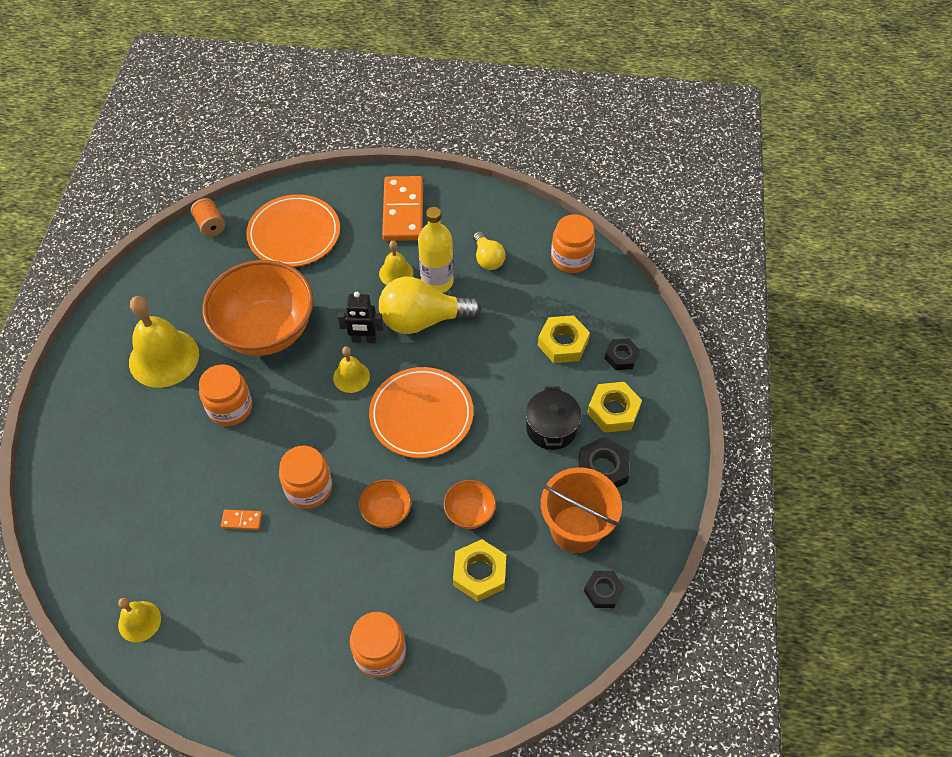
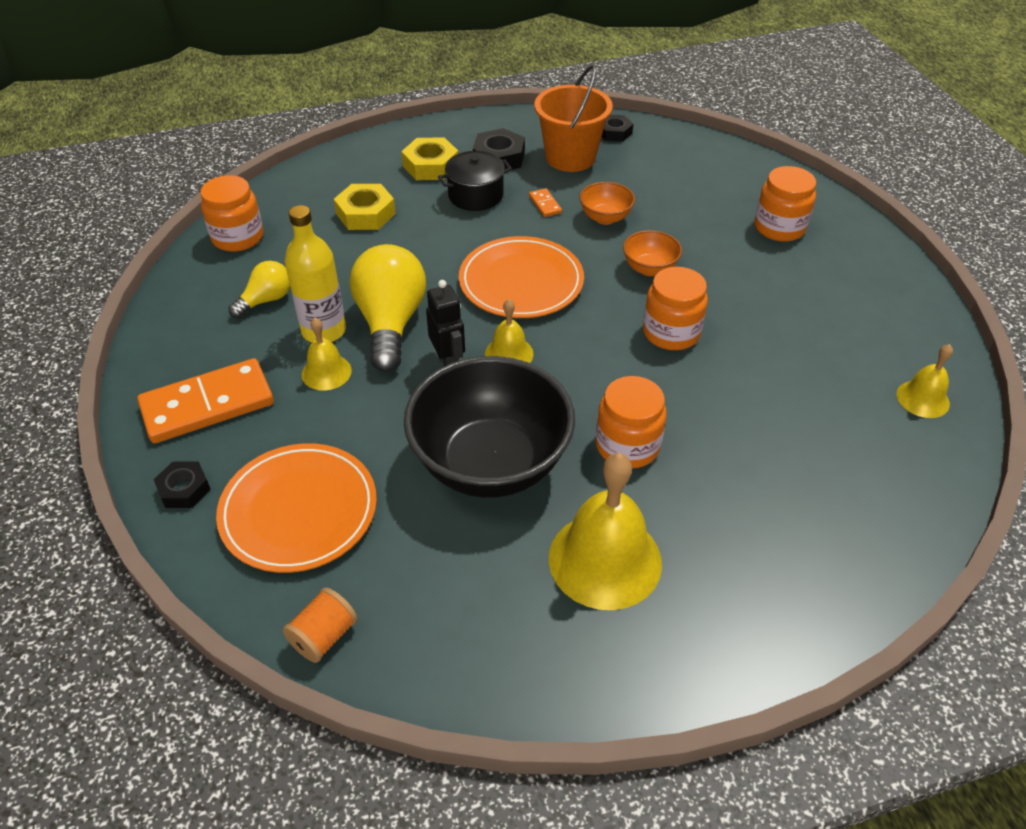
camera: 115 degrees left, 10 degrees down
orange bowl [202,260,314,356] -> black bowl [404,356,575,498]
orange domino [221,510,262,530] -> orange domino moved to [529,188,562,217]
yellow light bulb [379,277,481,334] -> yellow light bulb turned 150 degrees counterclockwise [350,244,426,372]
yellow nut [453,539,506,602] -> none
black nut [605,338,640,370] -> black nut moved to [154,462,211,508]

